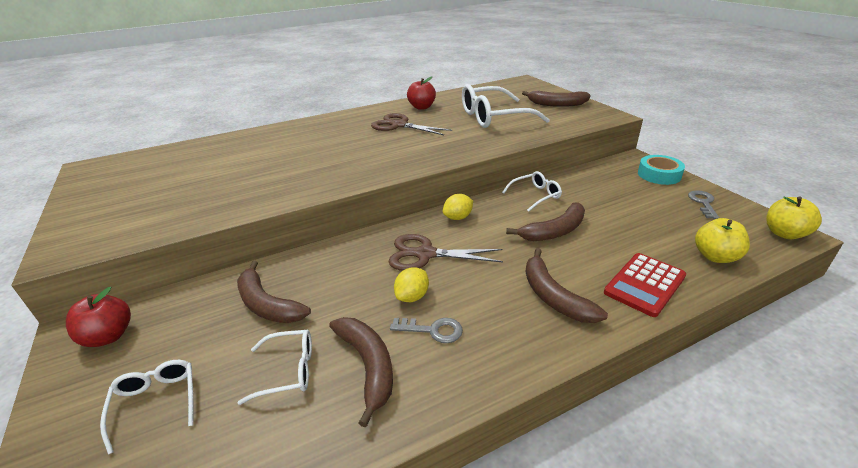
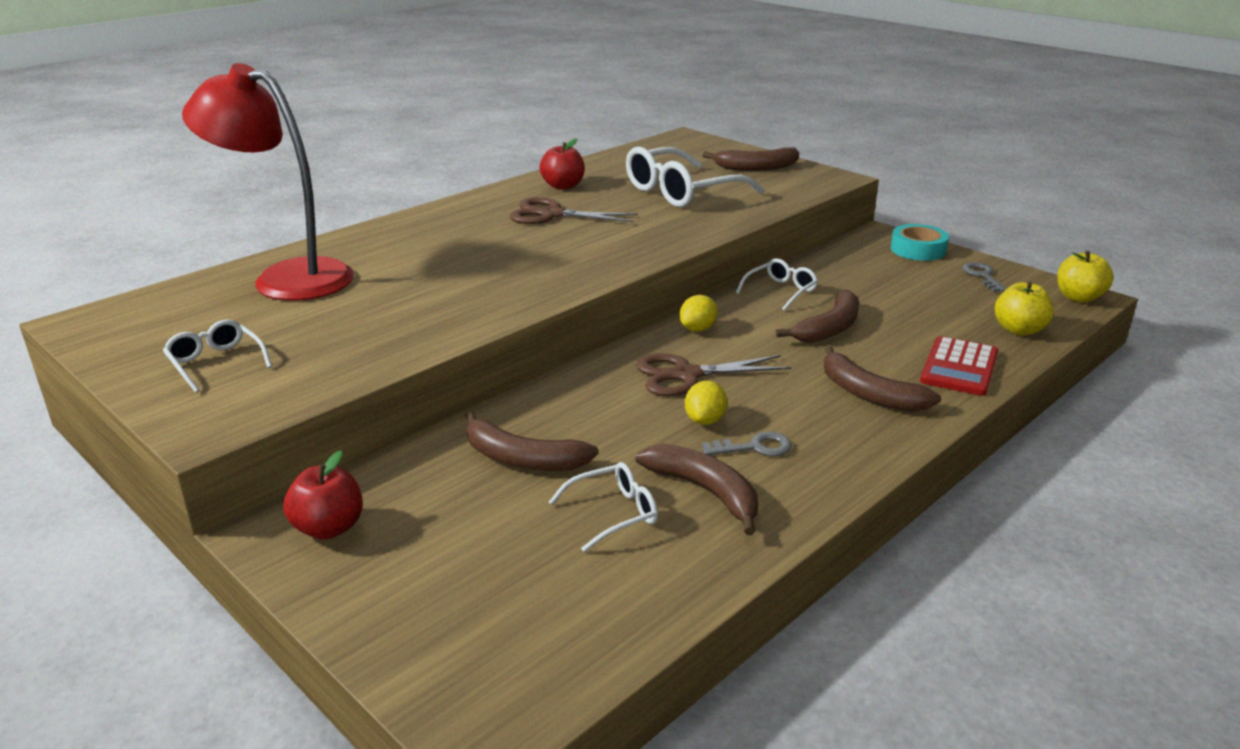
camera: 20 degrees left, 5 degrees down
white glasses [100,360,193,455] -> white glasses moved to [163,319,272,393]
none -> red lamp [182,63,354,301]

